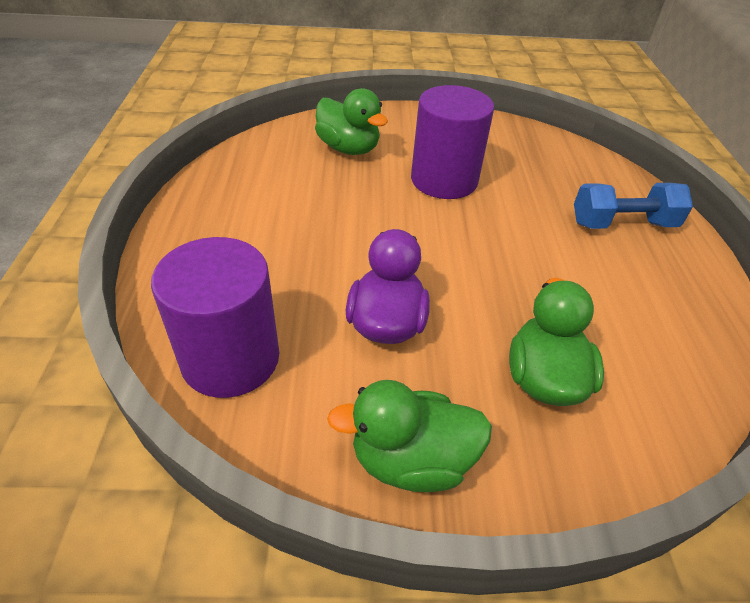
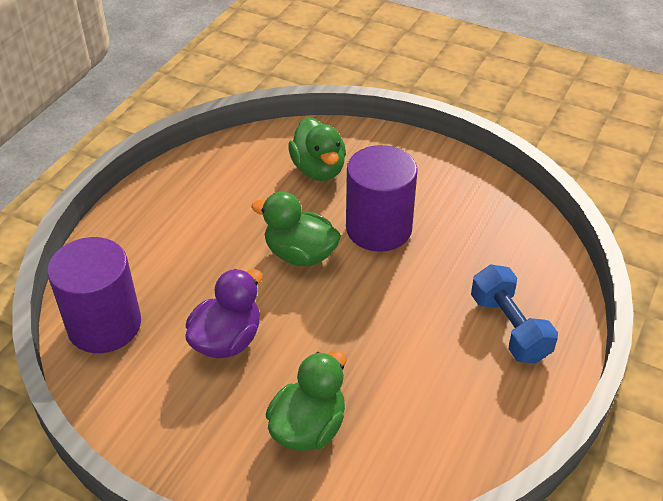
camera: 30 degrees right, 0 degrees up
green duck [327,380,492,492] -> green duck moved to [251,192,341,266]
blue dumbbell [574,183,693,229] -> blue dumbbell turned 45 degrees clockwise [471,264,558,363]

